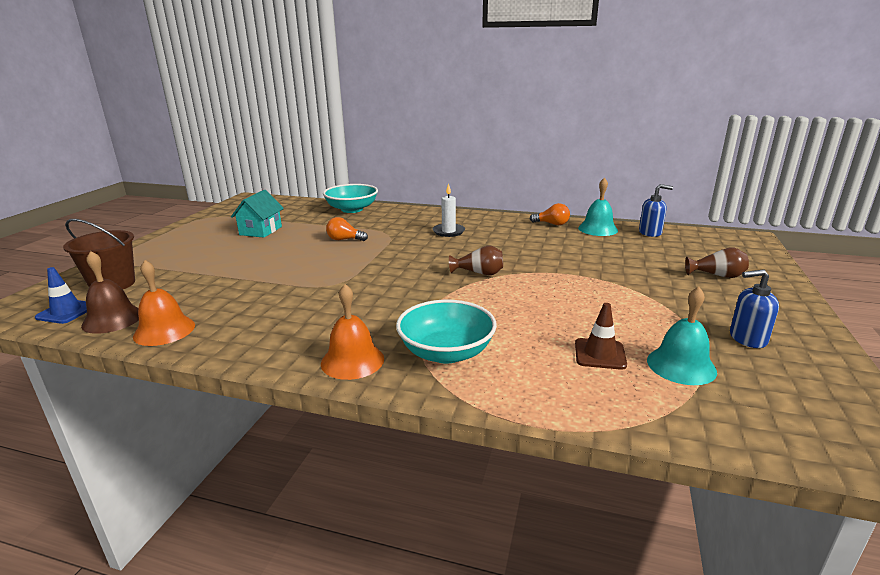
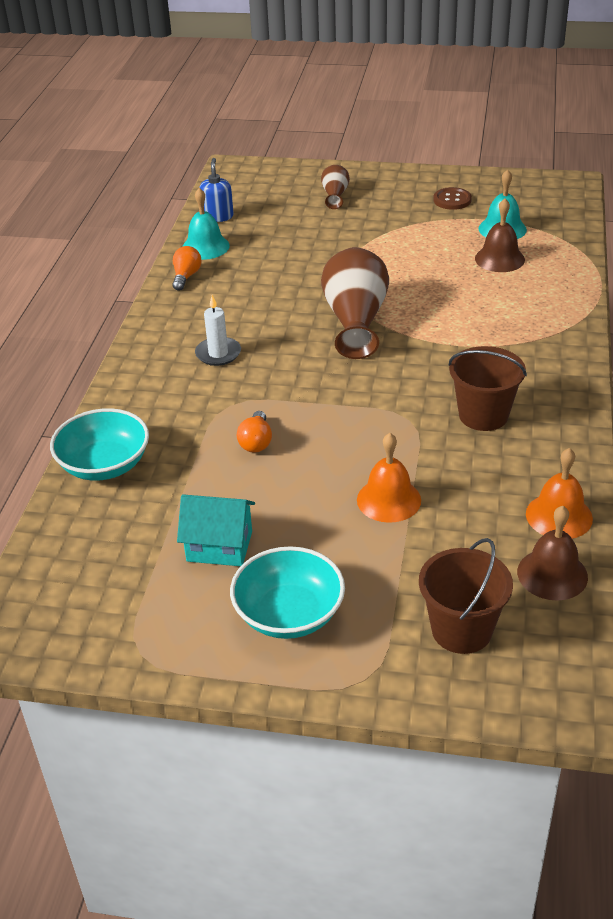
camera: 95 degrees left, 15 degrees up
blue traffic cone [35,267,87,324] -> none
orange bell [321,284,384,380] -> orange bell moved to [357,433,421,523]
turquoise bowl [396,300,497,364] -> turquoise bowl moved to [230,546,345,639]
brown vase [449,245,503,275] -> brown vase [321,247,389,359], size x2.02
brown traffic cone [575,303,627,370] -> brown bell [475,198,525,272]
blue soap dispenser [730,269,779,348] -> brown button [433,187,472,210]
none -> brown bucket [449,346,527,431]

